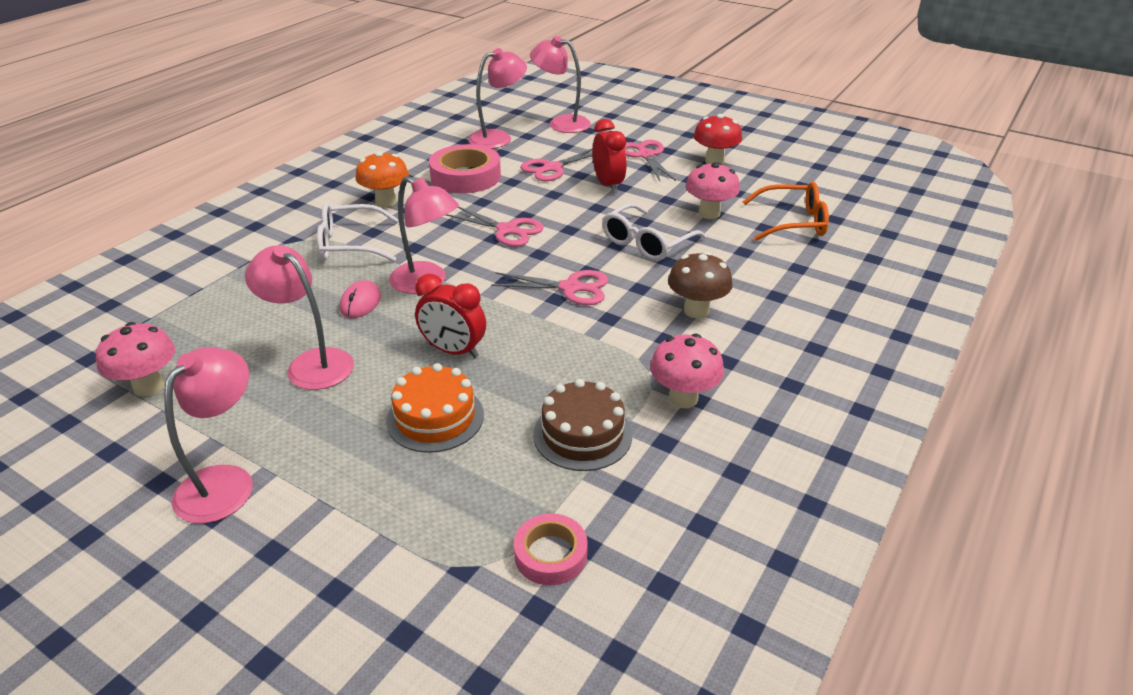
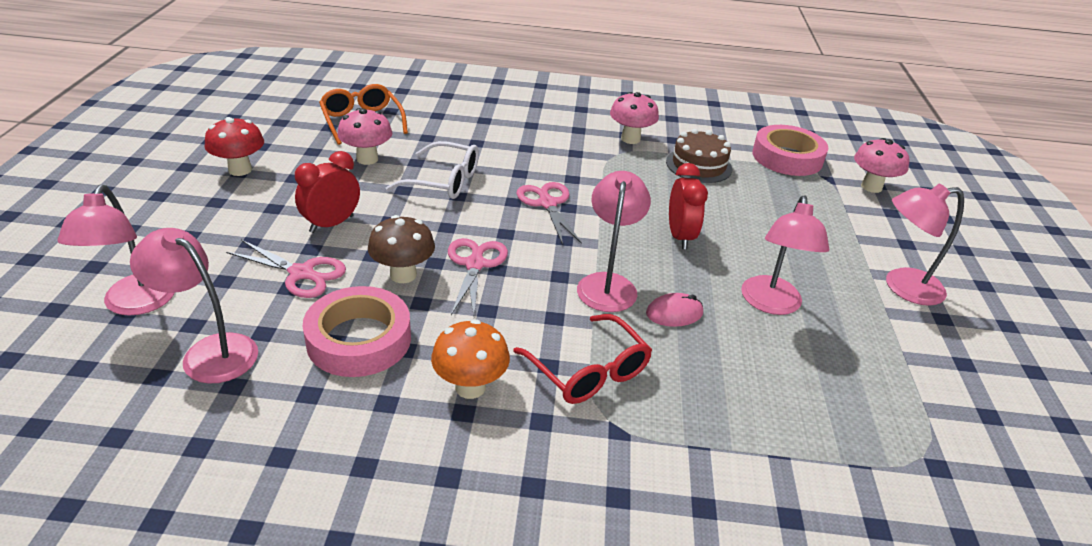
camera: 120 degrees left, 0 degrees up
pink mushroom [96,322,175,396] -> pink mushroom moved to [854,138,909,193]
white glasses [317,203,399,262] -> red glasses [513,314,652,404]
orange cake [386,363,484,453] -> none
pink tape [514,513,588,585] -> pink tape [752,125,828,176], size x1.71
pink scissors [625,140,676,181] -> none
brown mushroom [668,252,733,318] -> brown mushroom moved to [368,215,435,283]

